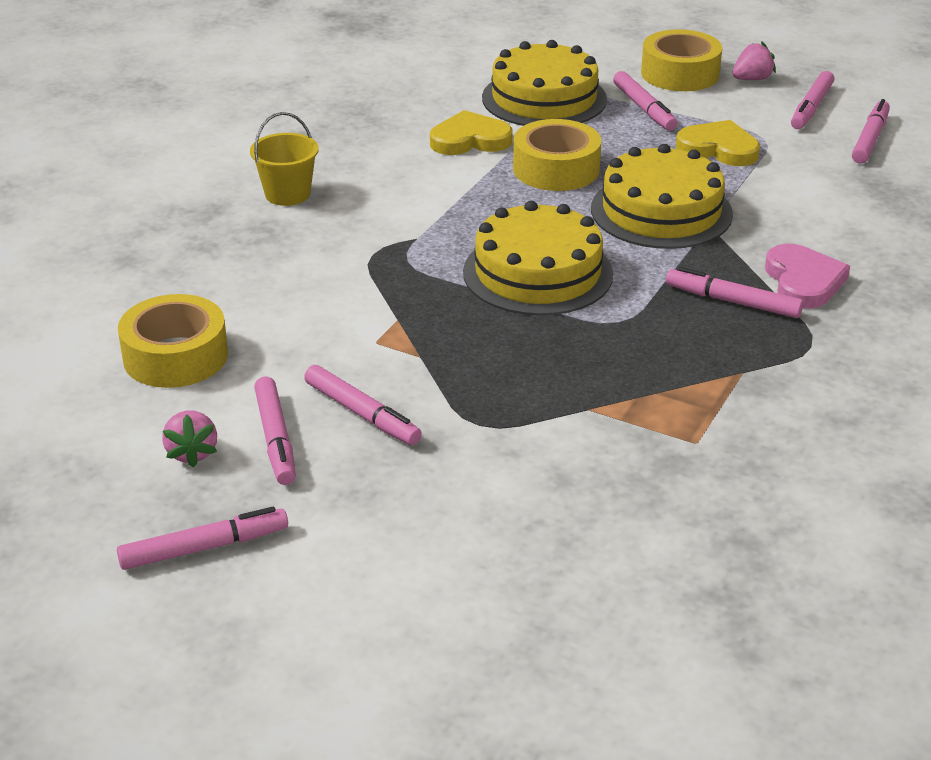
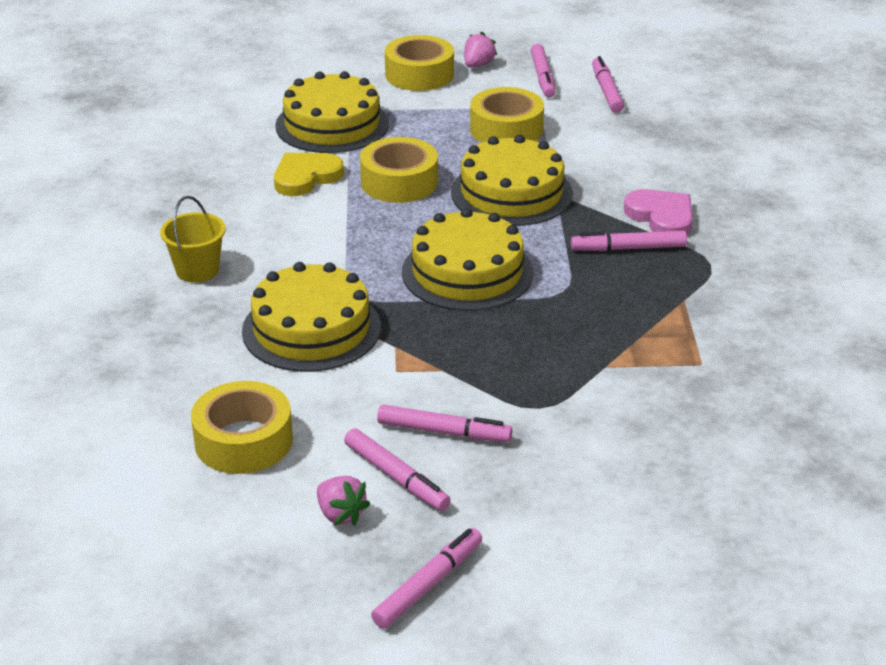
camera: 30 degrees left, 0 degrees up
pink marker [613,71,677,131] -> none
yellow heart [676,120,760,166] -> yellow tape [470,87,544,143]
none -> yellow cake [242,262,381,372]

